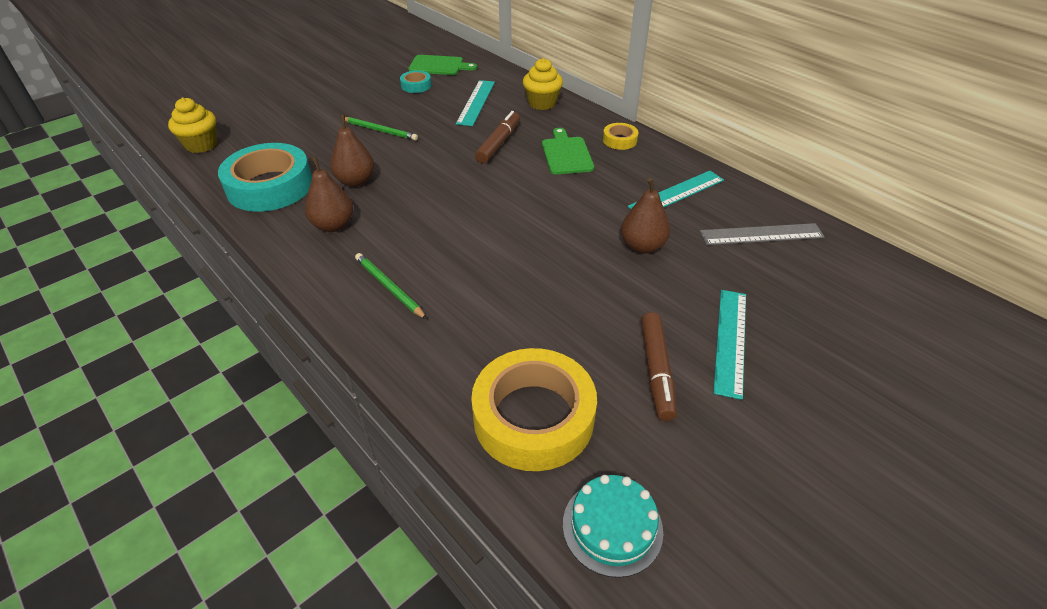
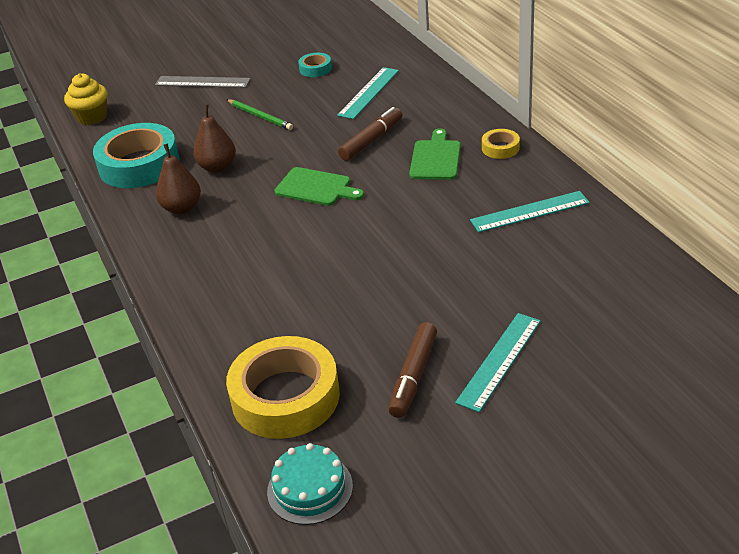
camera: 20 degrees right, 5 degrees down
green pencil [355,253,427,319] -> none
green cutting board [408,55,477,75] -> green cutting board moved to [274,167,364,206]
yellow cupcake [523,58,563,110] -> none
brown pear [621,178,670,254] -> none
grey ruler [700,223,825,245] -> grey ruler moved to [155,76,251,88]

